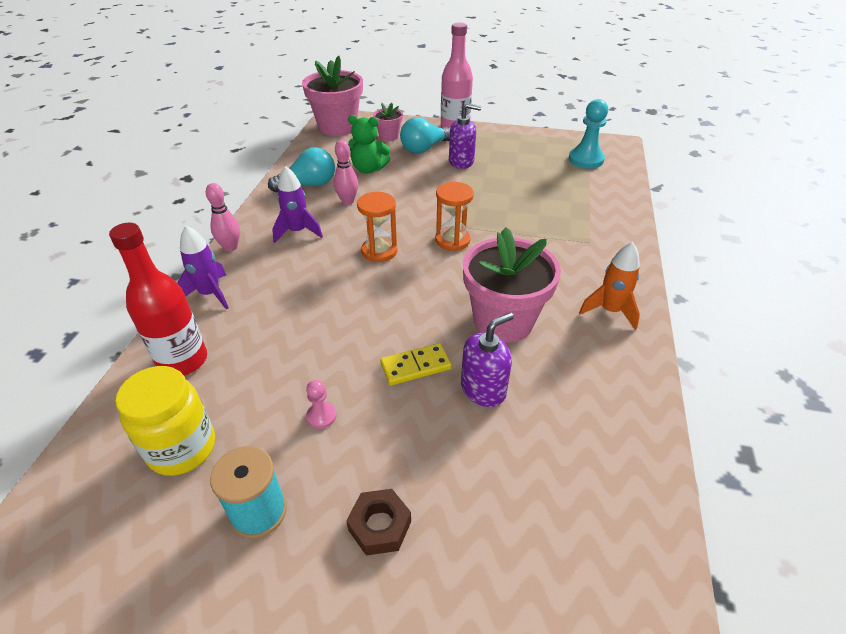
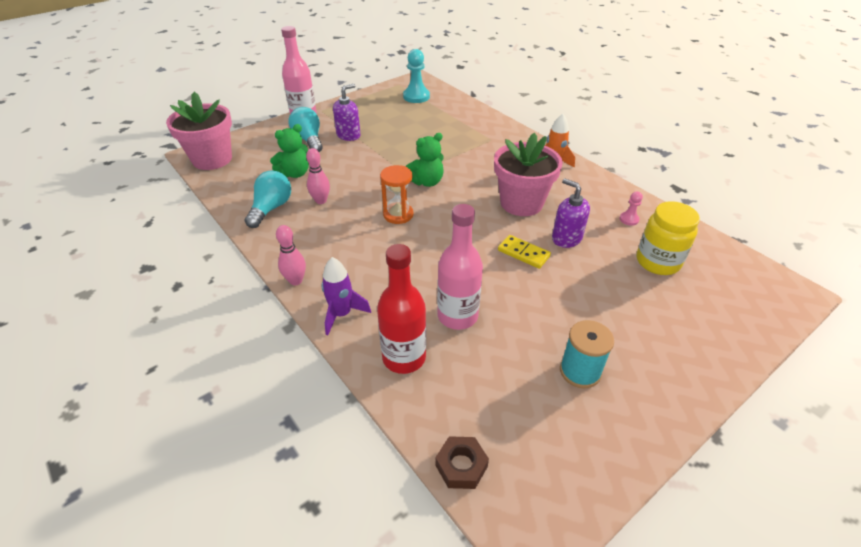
camera: 50 degrees left, 0 degrees up
yellow jar [116,366,215,476] -> yellow jar moved to [637,201,700,275]
purple rocket [272,166,323,243] -> none
pink pawn [306,380,337,429] -> pink pawn moved to [620,191,643,226]
brown nut [346,489,411,556] -> brown nut moved to [435,436,489,489]
pink flower pot [373,103,403,141] -> none
yellow domino [380,343,452,386] -> yellow domino turned 75 degrees counterclockwise [498,235,551,269]
turquoise light bulb [400,117,450,153] -> turquoise light bulb turned 150 degrees clockwise [289,107,323,152]
orange hourglass [435,182,474,251] -> green teddy bear [406,133,444,187]
purple soap dispenser [461,312,514,407] -> purple soap dispenser turned 45 degrees counterclockwise [552,178,590,248]
none -> pink bottle [437,204,483,330]

